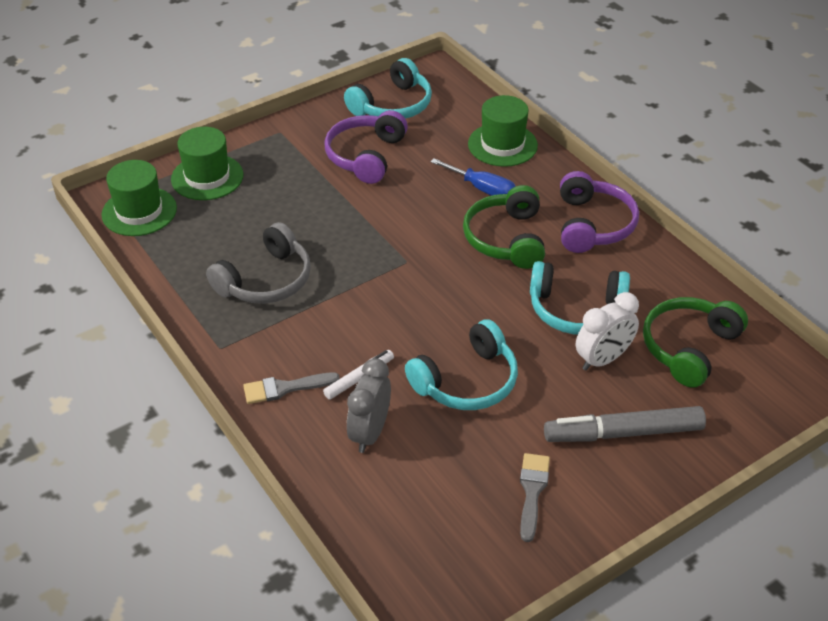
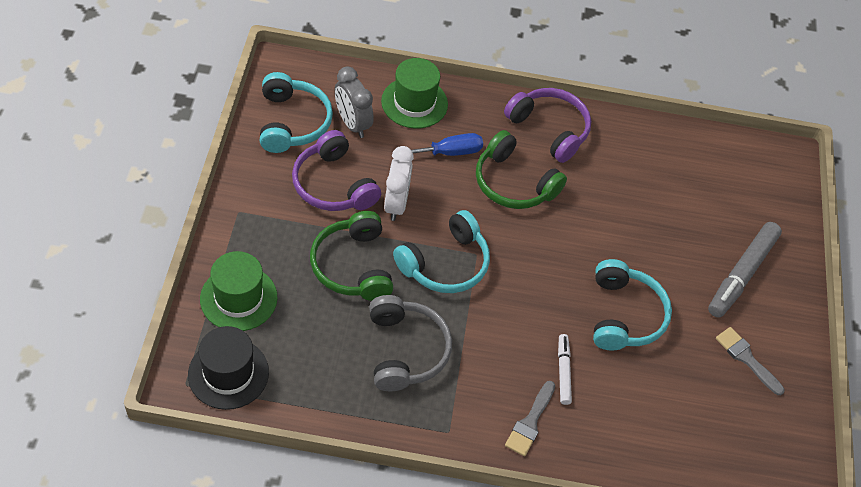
camera: 55 degrees left, 10 degrees up
green hat [101,160,177,236] -> black hat [188,326,269,410]
grey clock [347,358,391,453] -> grey clock moved to [335,66,374,138]
turquoise headphones [530,261,630,335] -> turquoise headphones moved to [393,210,490,293]
white clock [576,292,639,371] -> white clock moved to [384,146,414,221]
green headphones [643,297,748,388] -> green headphones moved to [310,211,393,301]

